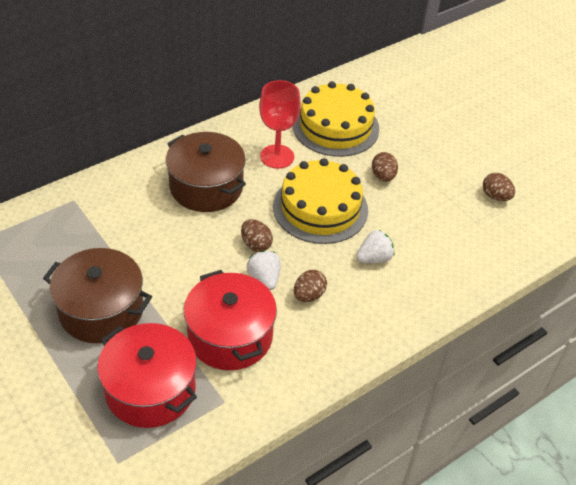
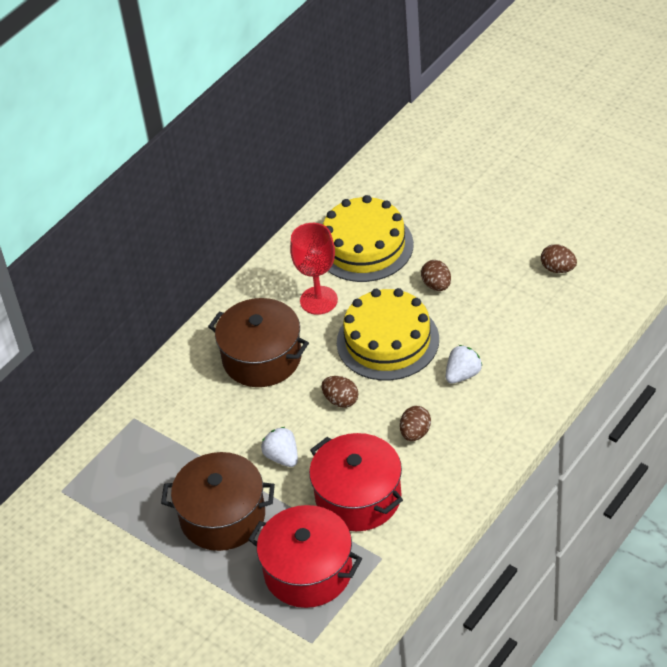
camera: 10 degrees left, 0 degrees up
white strawberry [247,251,281,290] -> white strawberry moved to [261,427,298,467]

